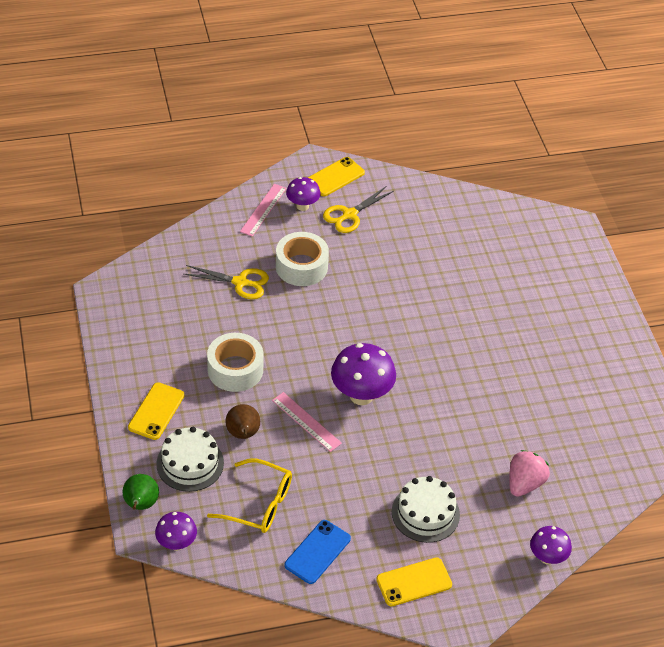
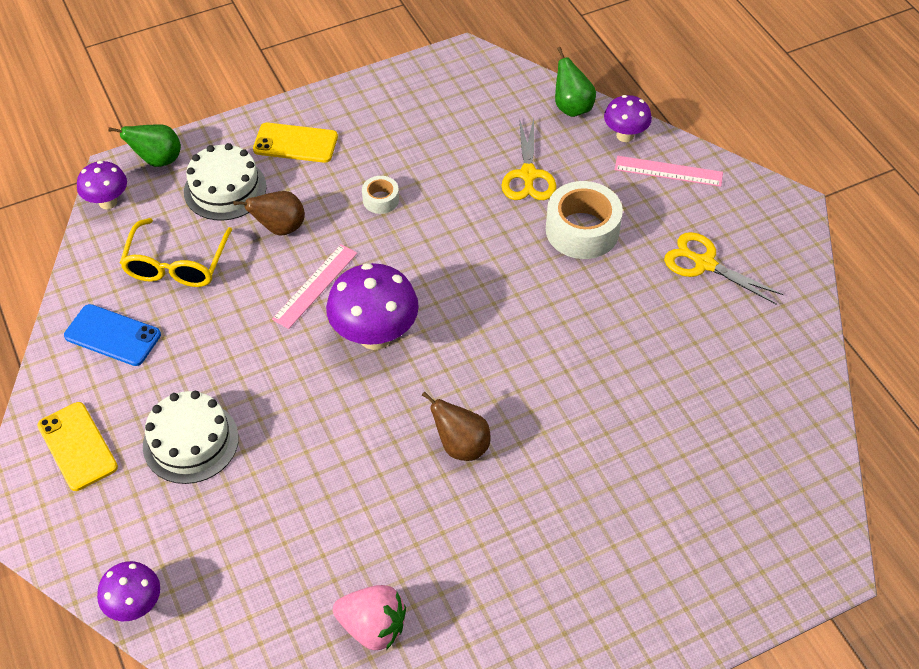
camera: 80 degrees right, 5 degrees up
white tape [207,333,264,392] -> white tape [362,176,399,214], size x0.50
purple mushroom [286,177,321,211] -> purple mushroom moved to [604,95,652,142]
yellow phone [308,157,365,196] -> none
pink strawberry [509,450,550,497] -> pink strawberry moved to [333,585,406,650]
none -> brown pear [422,391,490,461]
none -> green pear [555,47,596,117]

